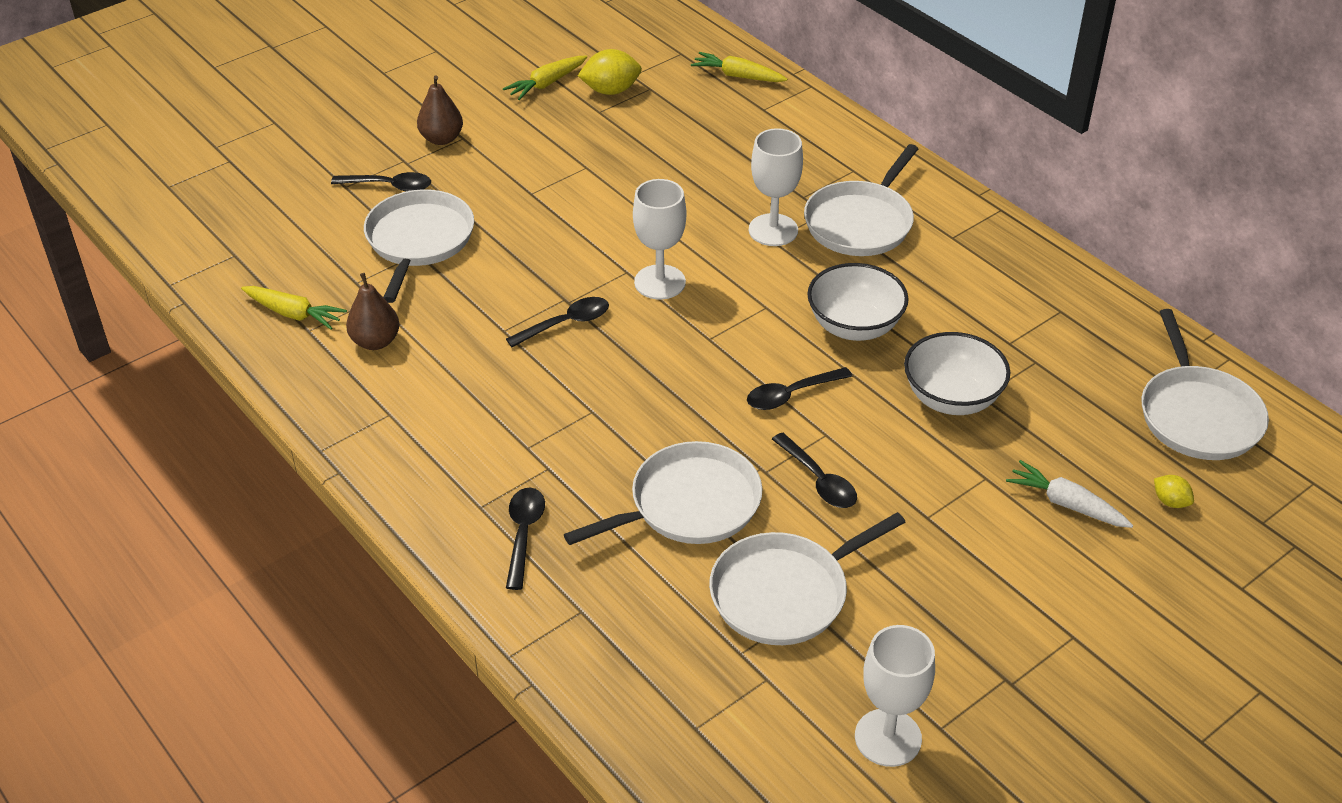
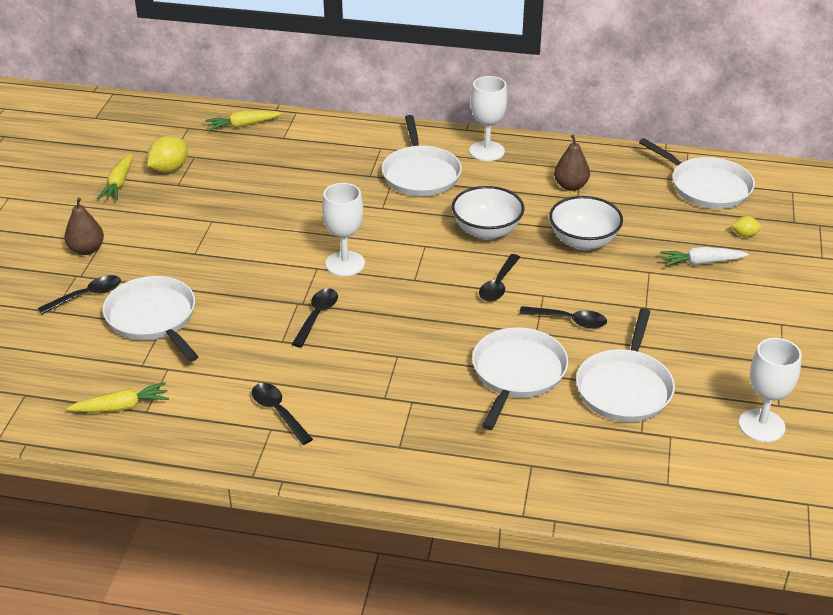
camera: 40 degrees left, 5 degrees down
brown pear [346,273,399,350] -> brown pear moved to [554,135,590,191]
black spoon [506,488,545,590] -> black spoon moved to [252,383,313,445]
white goblet [749,128,803,246] -> white goblet moved to [469,76,507,161]

